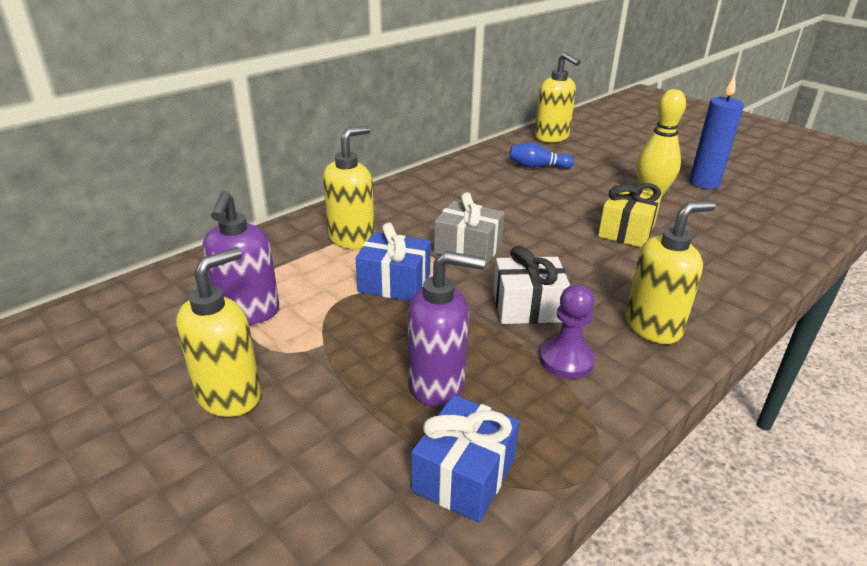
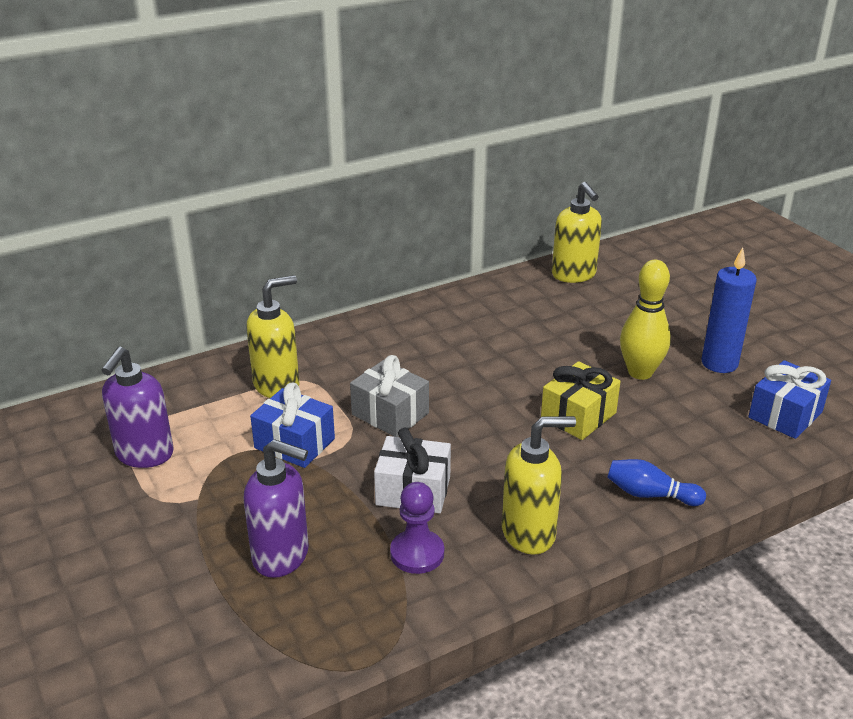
camera: 15 degrees right, 0 degrees up
yellow soap dispenser [176,247,261,417] -> none
blue gift [411,395,520,523] -> blue gift moved to [748,360,831,439]
blue bowling pin [509,143,574,169] -> blue bowling pin moved to [607,459,706,506]

